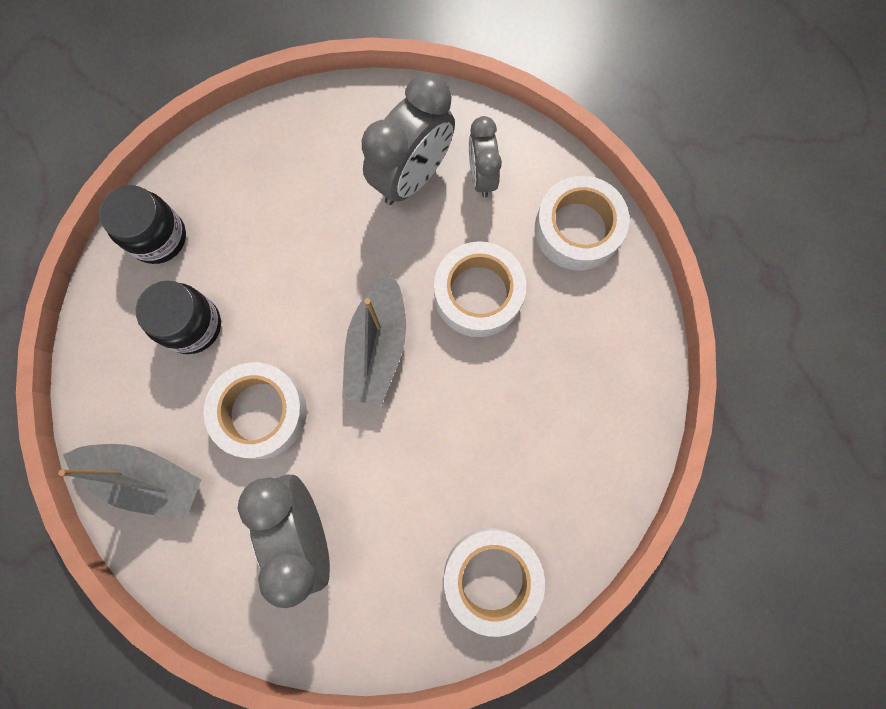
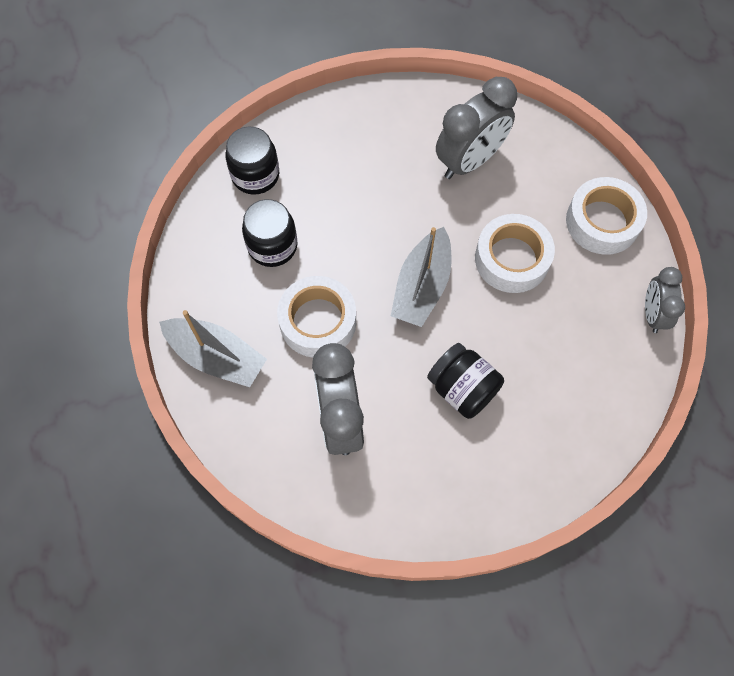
camera: 10 degrees right, 10 degrees down
white tape [444,528,545,637] -> none
grey clock [469,116,502,198] -> grey clock moved to [645,267,685,333]
none -> black jar [427,343,504,419]

